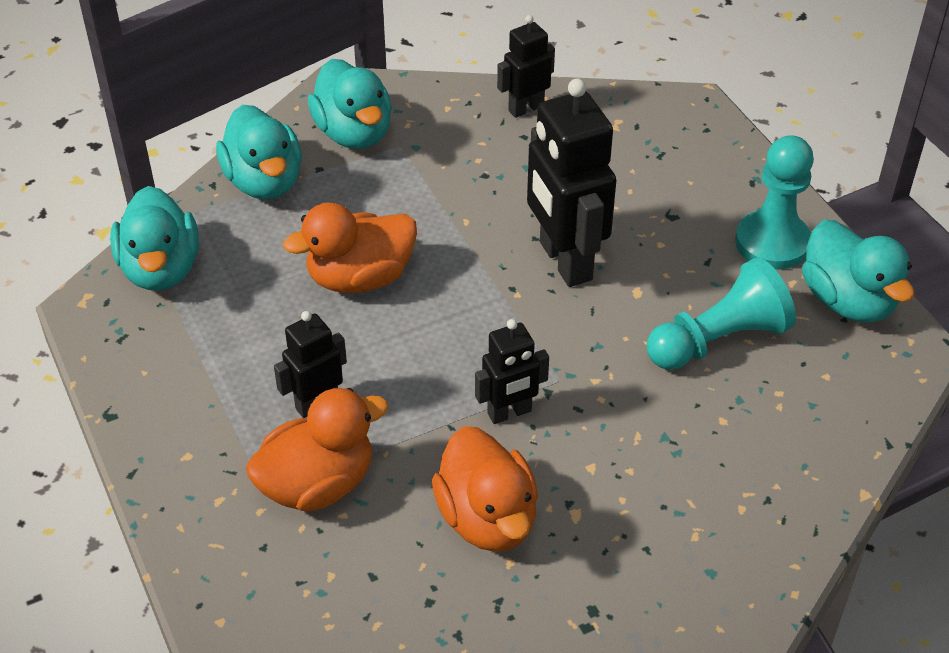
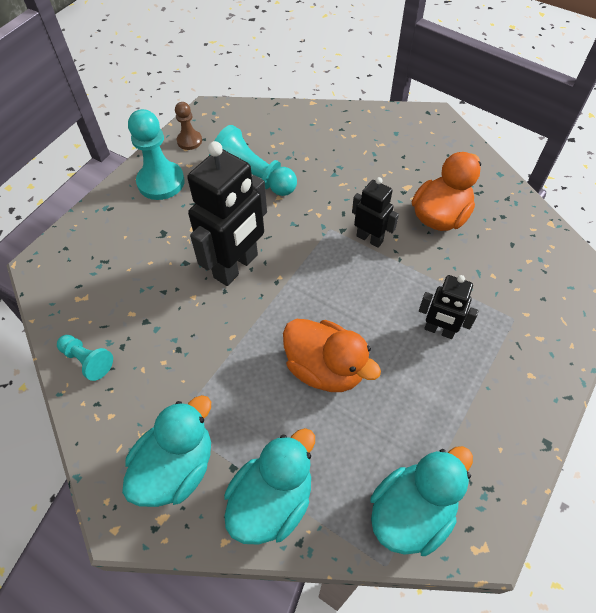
camera: 120 degrees left, 10 degrees up
orange duck [246,388,389,512] -> none
black robot [497,15,555,118] -> turquoise pawn [57,335,113,381]
turquoise duck [802,220,914,322] -> brown pawn [175,102,202,150]

